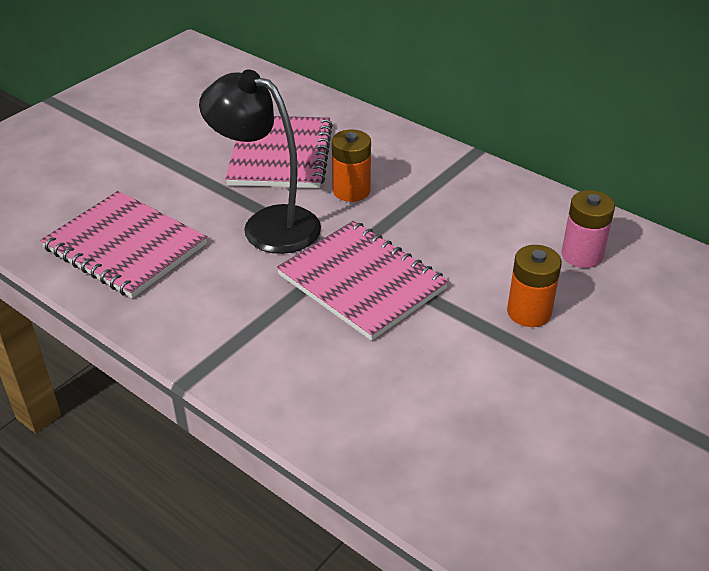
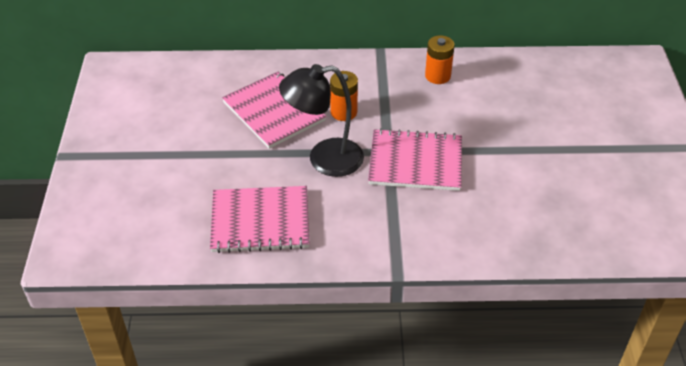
camera: 40 degrees left, 5 degrees up
orange battery [507,245,562,327] -> orange battery moved to [425,35,455,84]
pink battery [561,190,615,268] -> none

